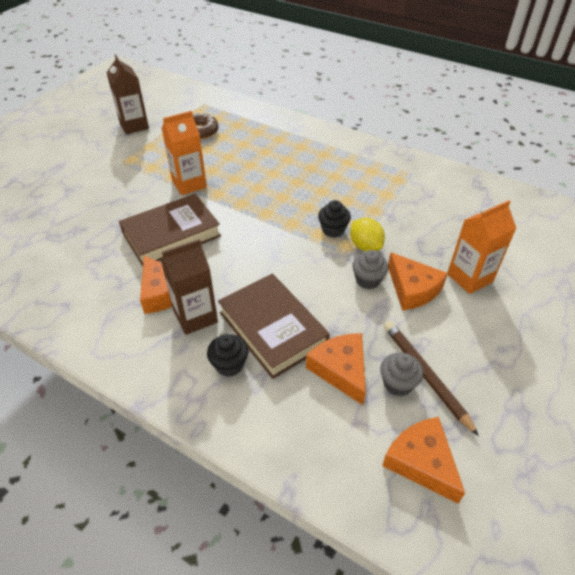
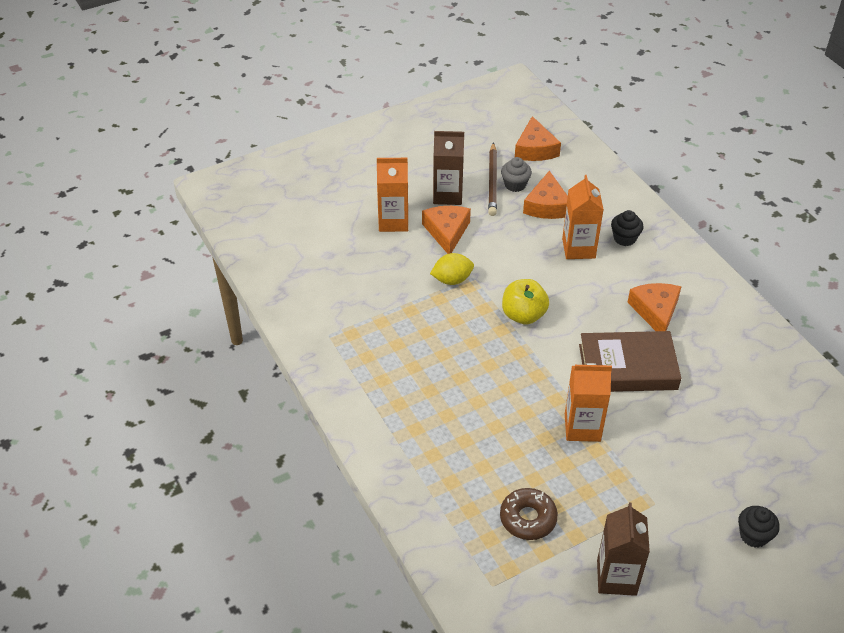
camera: 150 degrees left, 0 degrees up
brown carton [160,239,218,335] -> brown carton moved to [433,131,464,205]
brown book [218,273,330,379] -> orange carton [562,175,604,259]
black cupcake [318,200,351,238] -> black cupcake moved to [738,506,780,548]
yellow lemon [350,218,385,252] -> yellow lemon turned 75 degrees clockwise [430,253,474,285]
grey cupcake [352,250,388,289] -> none
none -> yellow apple [502,279,549,324]

